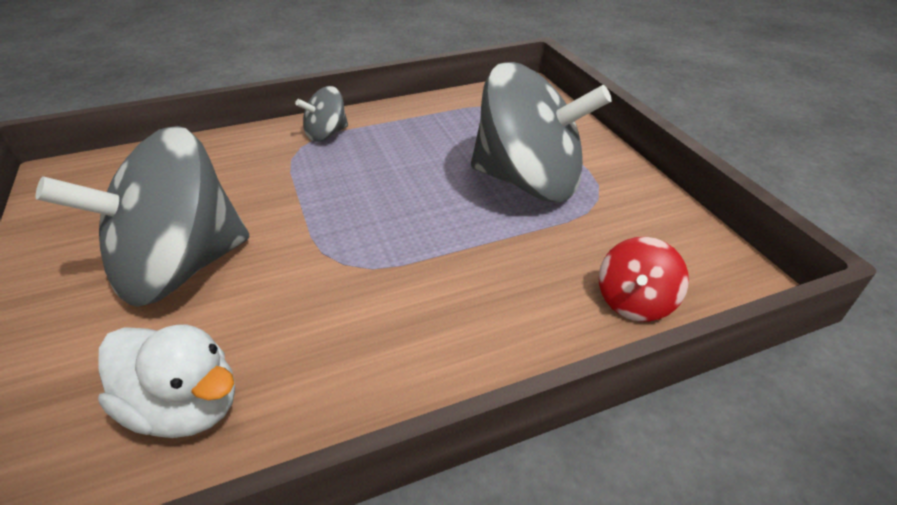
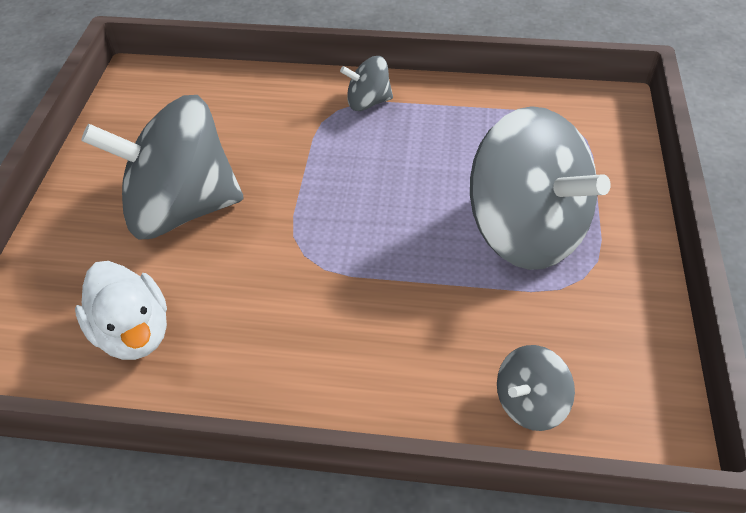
camera: 30 degrees right, 10 degrees up
red spinning top [599,237,689,322] -> grey spinning top [497,345,575,431]

